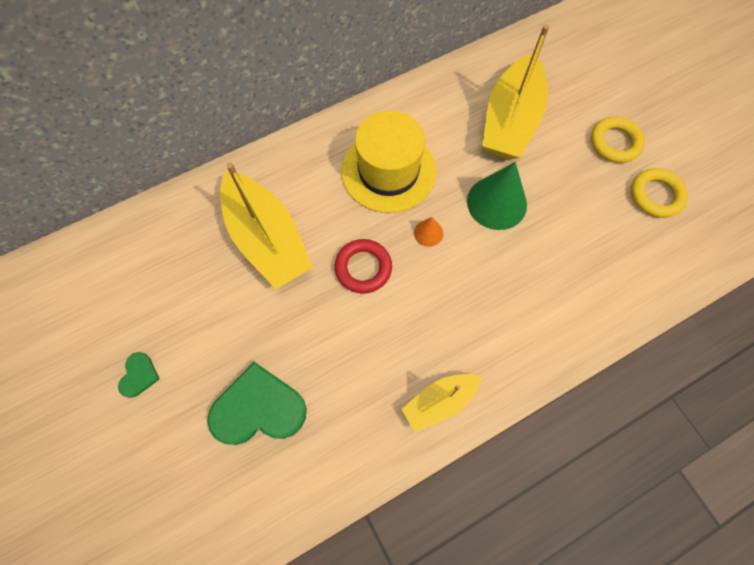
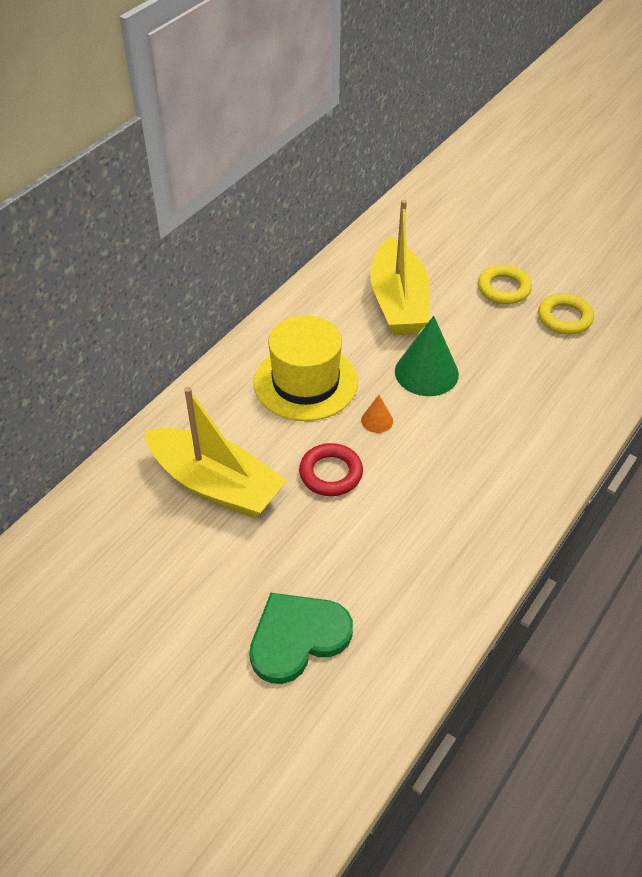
camera: 25 degrees left, 20 degrees down
green heart [118,352,160,398] -> none
yellow boat [401,374,482,432] -> none

